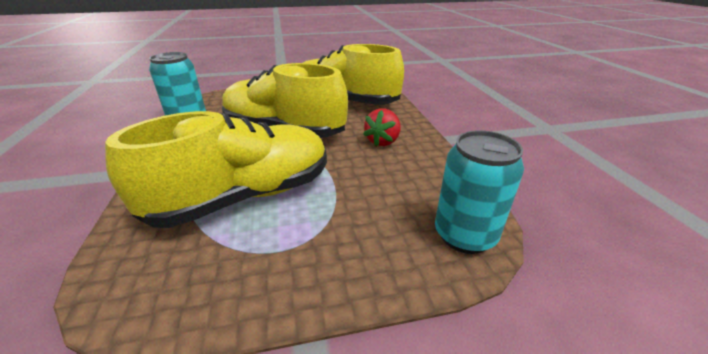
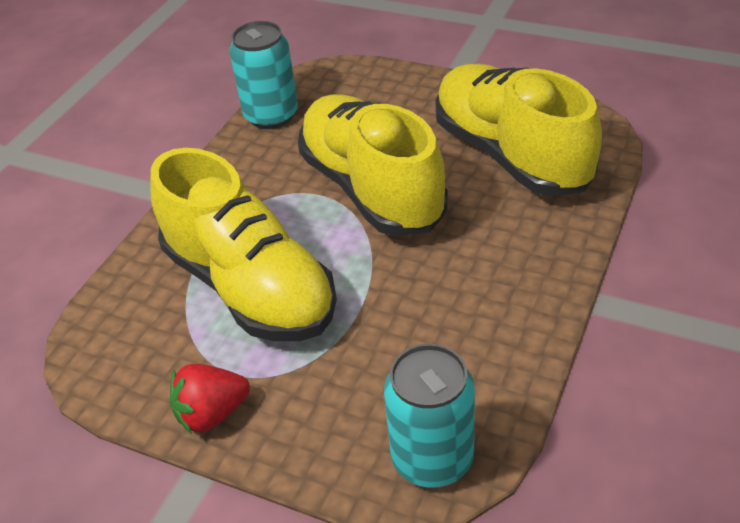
camera: 40 degrees right, 10 degrees up
yellow shoe [105,111,327,228] -> yellow shoe turned 45 degrees clockwise [150,148,337,341]
red strawberry [363,108,400,147] -> red strawberry moved to [170,364,250,434]

